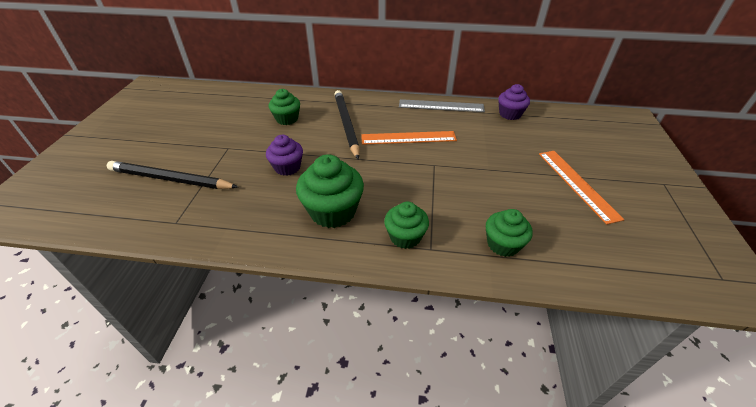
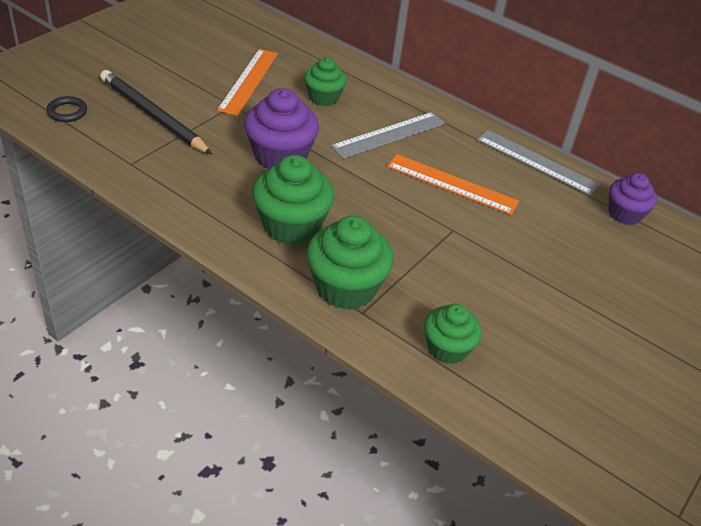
camera: 25 degrees right, 0 degrees up
purple cupcake [266,135,303,176] -> purple cupcake [244,88,319,170], size x1.58
black pencil [334,90,360,160] -> grey ruler [331,112,445,159]
green cupcake [384,202,429,249] -> green cupcake [307,216,394,310], size x1.58
orange ruler [539,151,624,225] -> orange ruler moved to [217,49,278,116]
none -> black ring [46,96,87,122]

